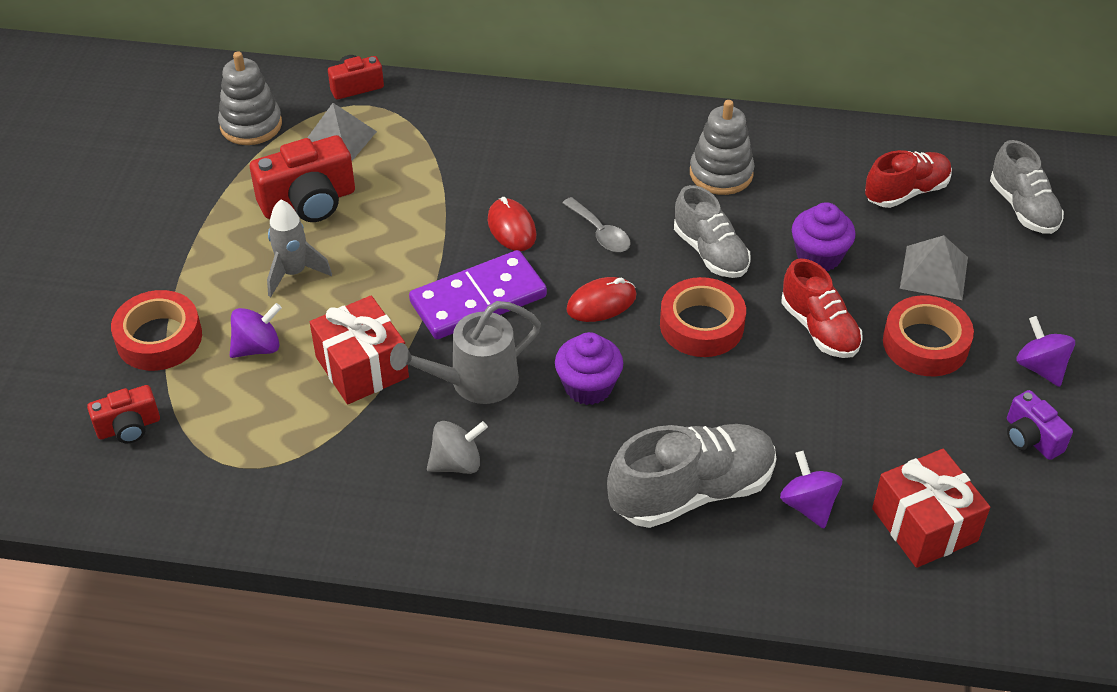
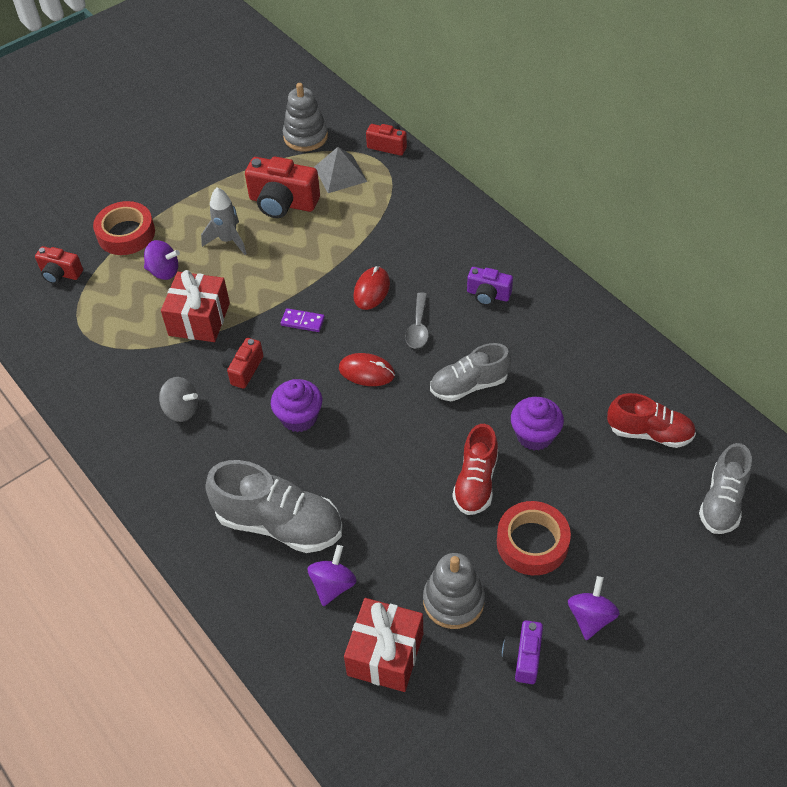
camera: 45 degrees right, 5 degrees up
grey watering can [390,301,541,404] -> red camera [222,338,264,389]
purple domino [409,250,547,339] -> purple domino [281,308,325,332], size x0.44
red tape [660,277,746,357] -> none
grey shoe [674,185,751,278] -> grey shoe turned 60 degrees clockwise [430,343,511,401]
grey stacking toy [690,100,755,195] -> grey stacking toy moved to [423,553,485,629]
grey pyramid [900,235,968,300] -> none
none -> purple camera [467,267,513,306]

